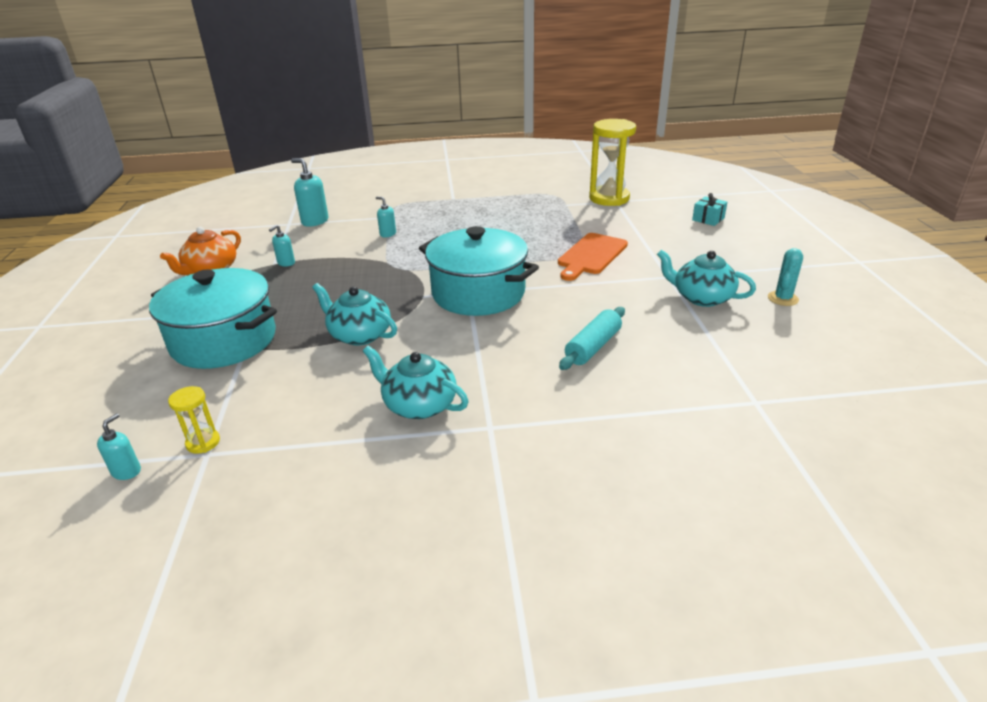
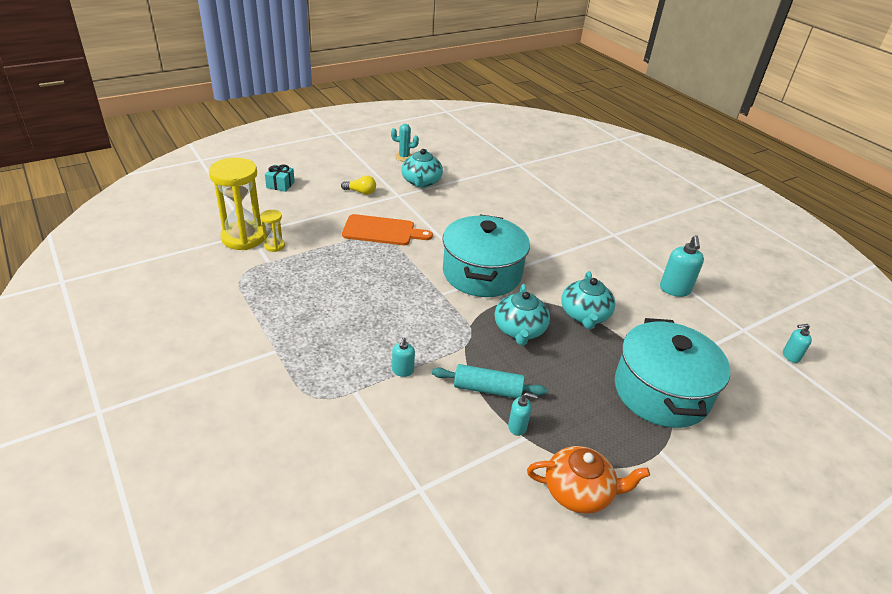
camera: 120 degrees left, 5 degrees up
yellow hourglass [168,386,220,454] -> yellow hourglass moved to [260,210,285,252]
turquoise soap dispenser [291,159,329,227] -> turquoise soap dispenser moved to [660,235,704,297]
turquoise teapot [363,345,469,419] -> turquoise teapot moved to [495,284,550,346]
turquoise rolling pin [559,307,625,370] -> turquoise rolling pin moved to [432,364,547,398]
none -> yellow light bulb [341,176,376,195]

